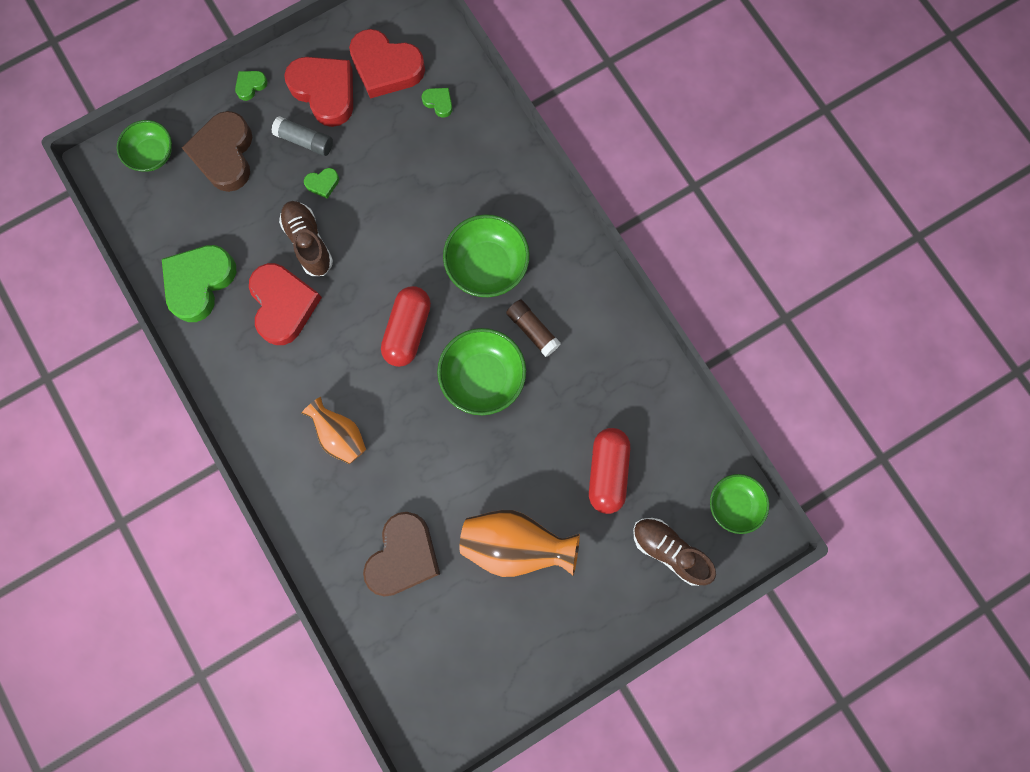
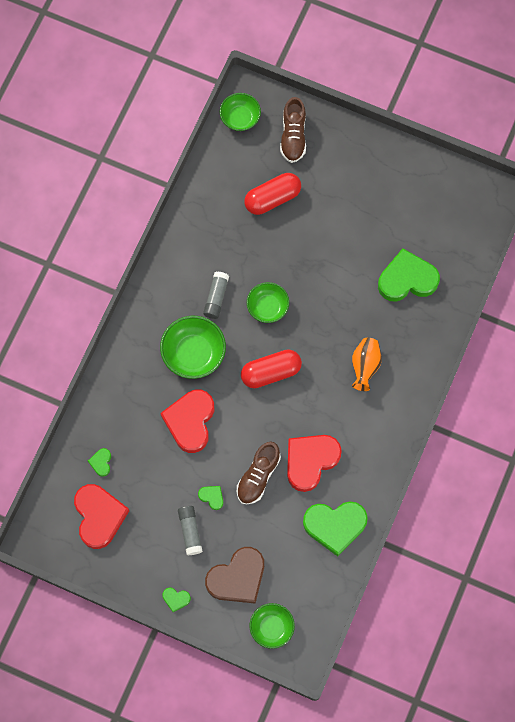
camera: 125 degrees left, 5 degrees down
red heart [284,57,353,127] -> red heart moved to [160,390,214,453]
brown heart [363,512,440,597] -> green heart [378,248,440,302]
green bowl [437,328,526,415] -> green bowl [247,282,289,323], size x0.66
orange vase [459,510,580,577] -> none
brown glue stick [506,299,561,357] -> grey glue stick [203,271,229,319]

